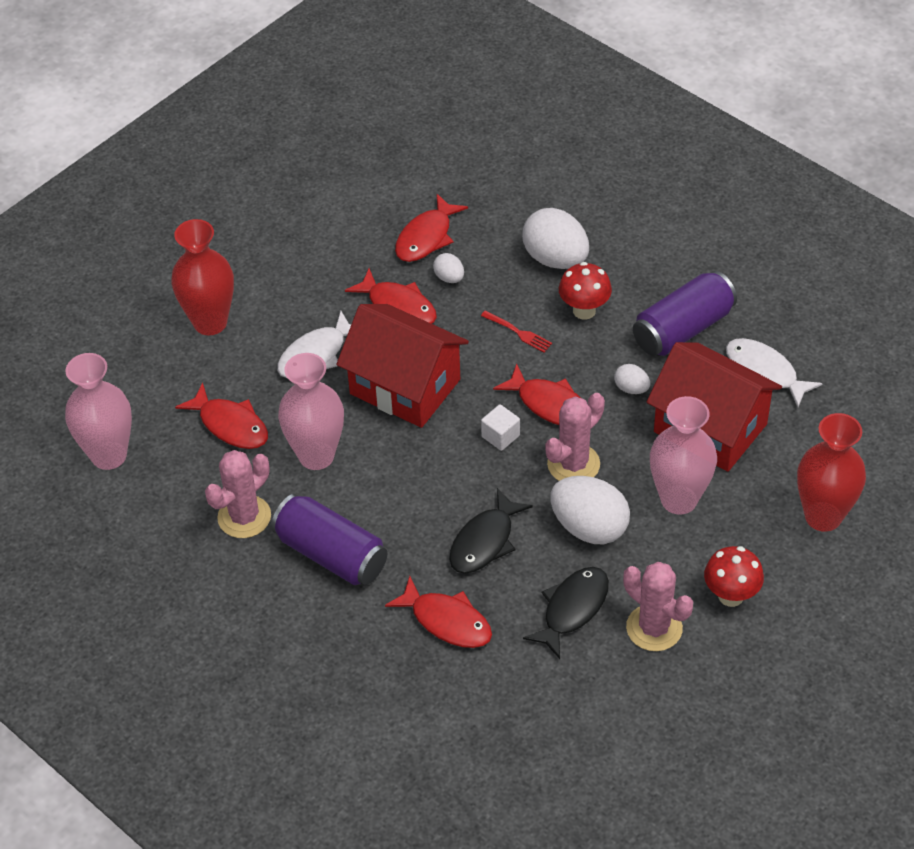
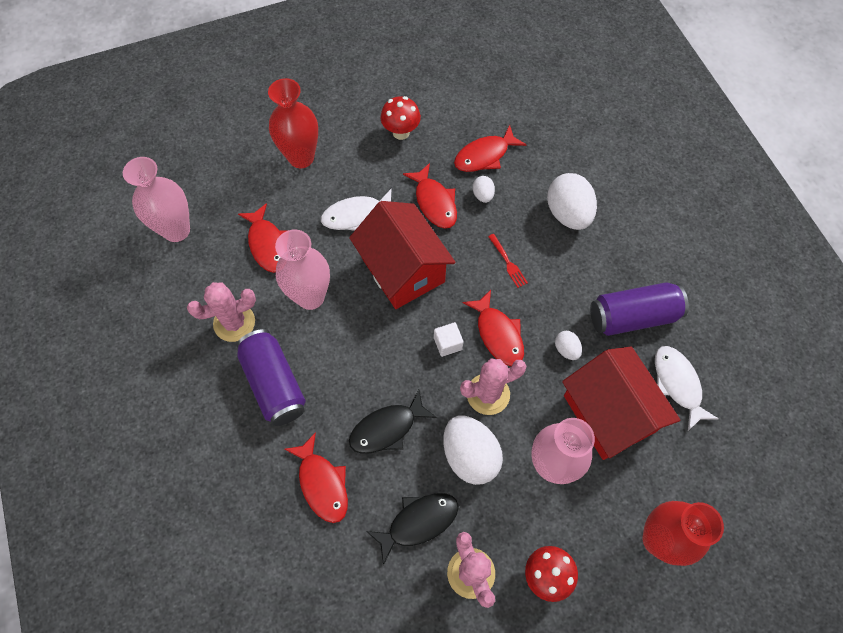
camera: 25 degrees right, 15 degrees up
red mushroom [559,262,612,320] -> red mushroom moved to [381,96,421,140]

